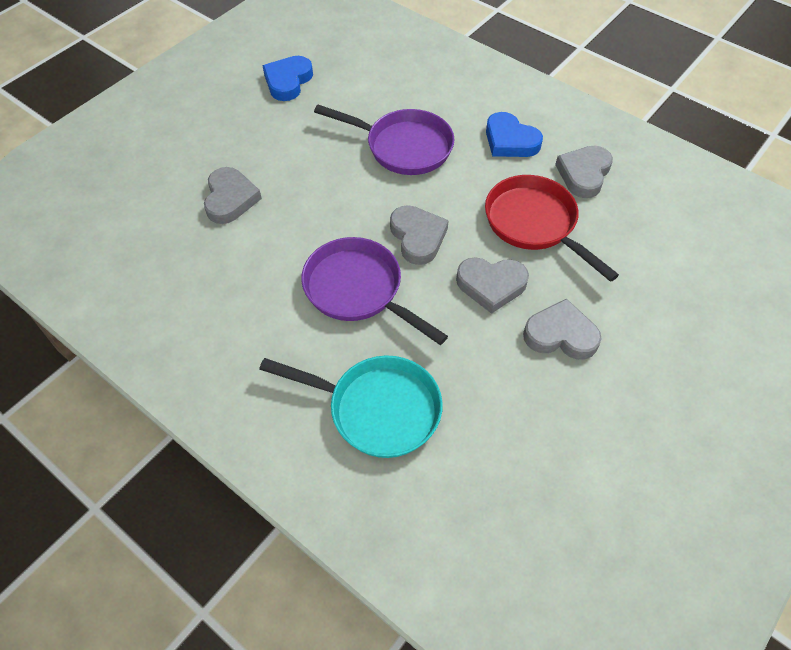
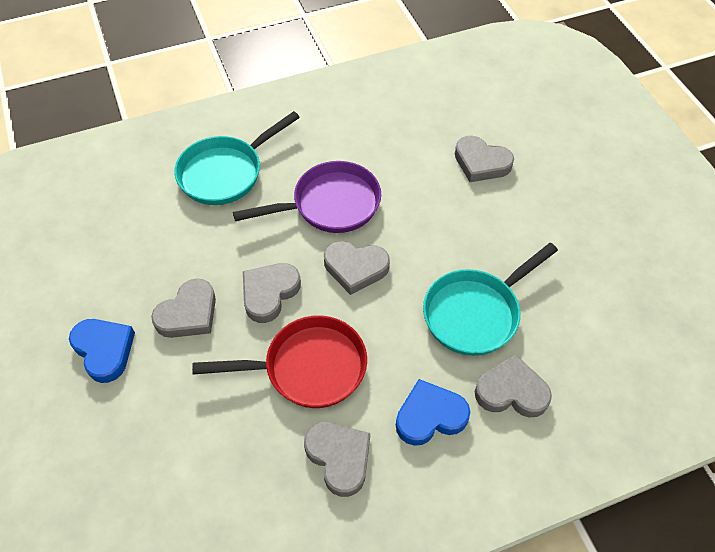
camera: 120 degrees right, 0 degrees up
blue heart [262,56,313,101] -> blue heart moved to [69,319,135,383]
purple pan [314,105,454,175] -> turquoise pan [423,243,558,356]
none -> grey heart [475,354,552,418]

